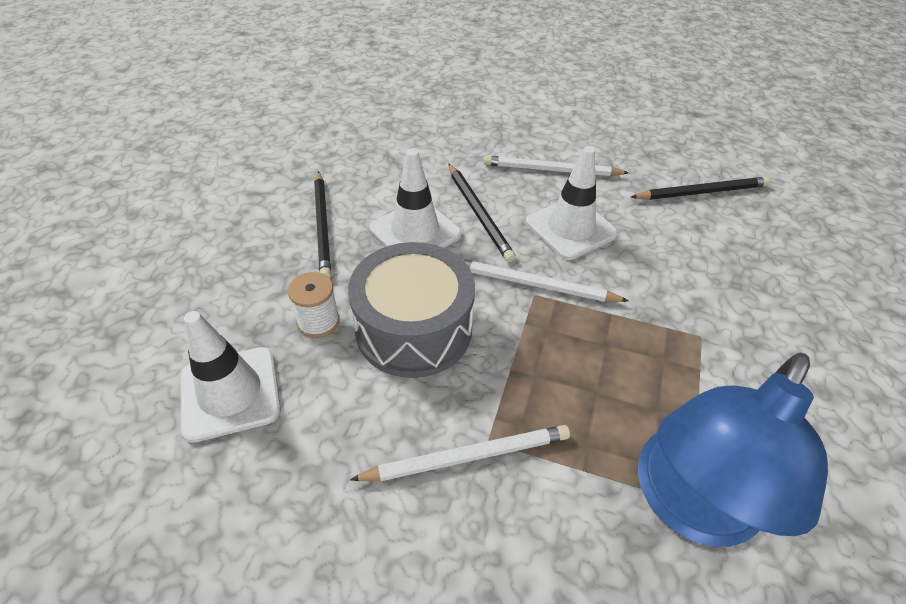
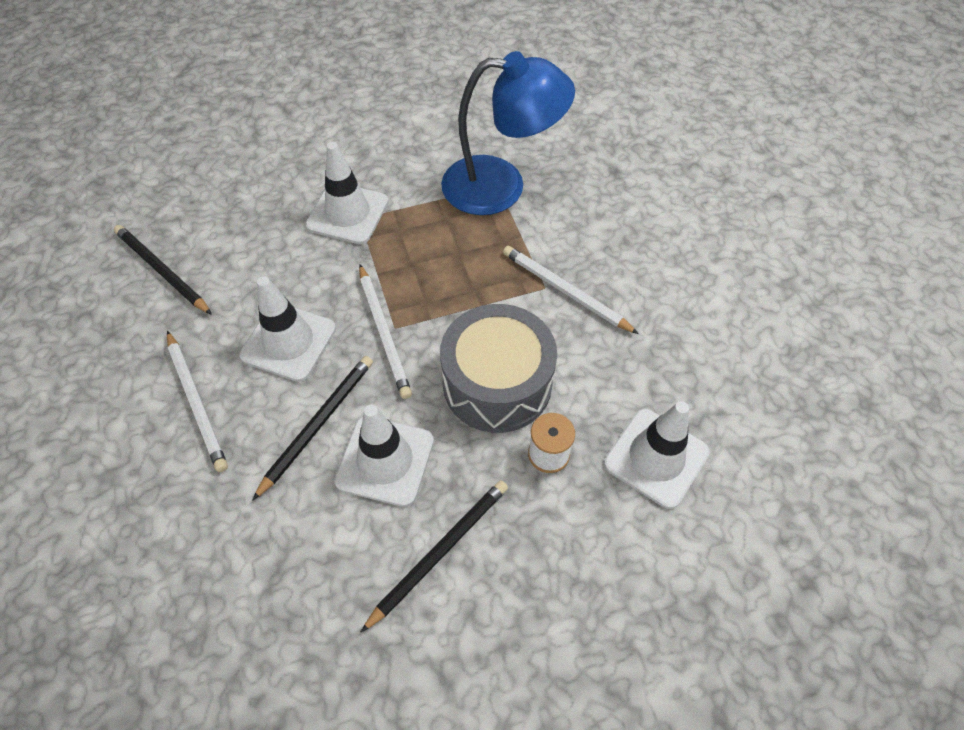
camera: 125 degrees left, 10 degrees up
none -> white traffic cone [305,142,389,244]

